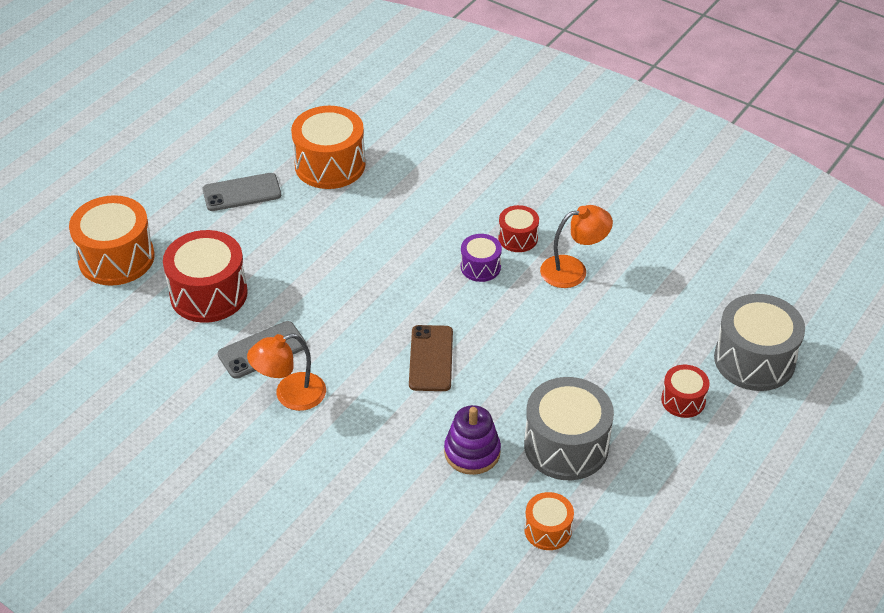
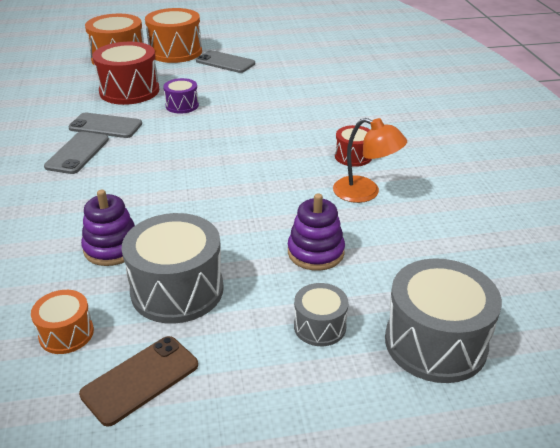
camera: 45 degrees right, 10 degrees down
orange lamp [247,333,326,411] -> grey phone [44,132,109,174]
orange drum [291,106,365,189] -> orange drum moved to [145,8,202,63]
brown phone [409,325,453,391] -> brown phone moved to [79,336,198,427]
purple drum [461,234,502,282] -> purple drum moved to [163,78,199,114]
red drum [661,365,710,418] -> grey drum [294,283,348,346]
none -> purple stacking toy [288,194,345,271]

